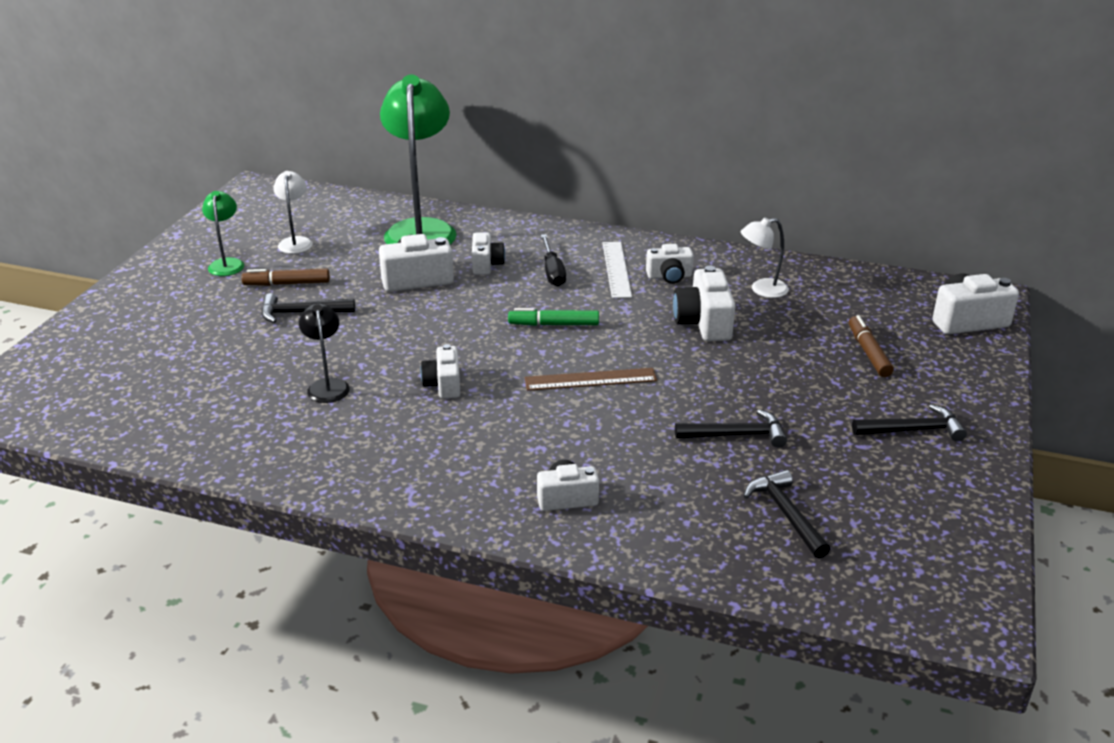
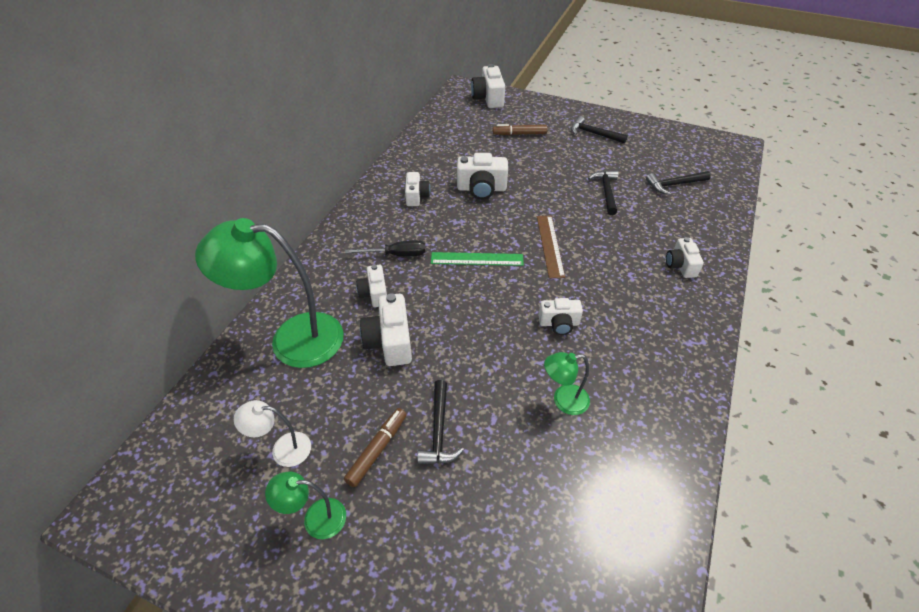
camera: 85 degrees left, 15 degrees up
brown marker [241,268,330,286] -> brown marker turned 150 degrees counterclockwise [344,408,407,487]
black lamp [299,303,350,403] -> green lamp [544,352,590,415]
white camera [472,232,505,275] -> white camera turned 105 degrees counterclockwise [356,264,387,307]
green marker [508,308,599,326] -> green ruler [431,252,524,266]
white ruler [603,242,632,298] -> none
white lamp [741,217,789,298] -> none
black hammer [852,404,967,442] -> black hammer turned 60 degrees counterclockwise [571,116,628,144]

